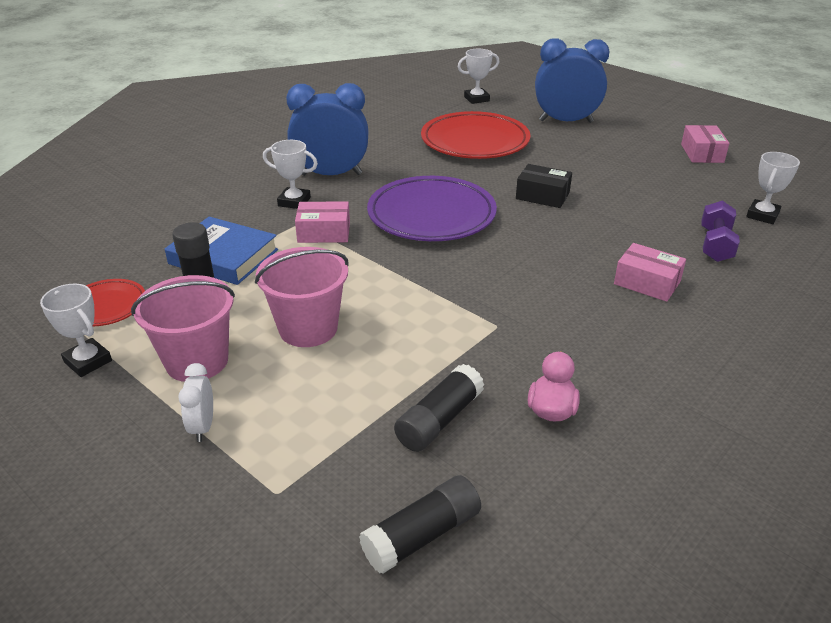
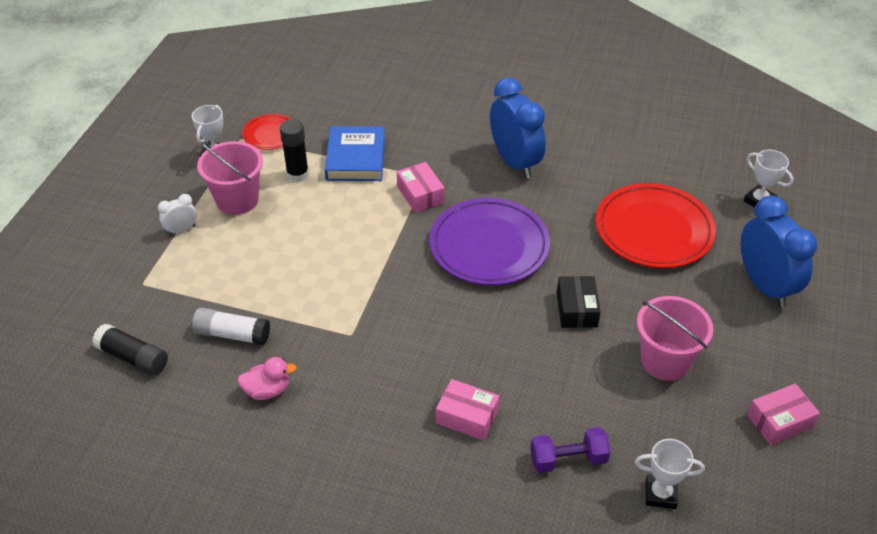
camera: 65 degrees right, 10 degrees up
pink bucket [255,247,349,347] -> pink bucket moved to [637,296,713,381]
white trophy [263,140,318,209] -> none
black glue stick [394,364,485,452] -> white glue stick [192,307,270,345]
pink box [614,243,686,302] -> pink box turned 75 degrees counterclockwise [436,379,499,440]

